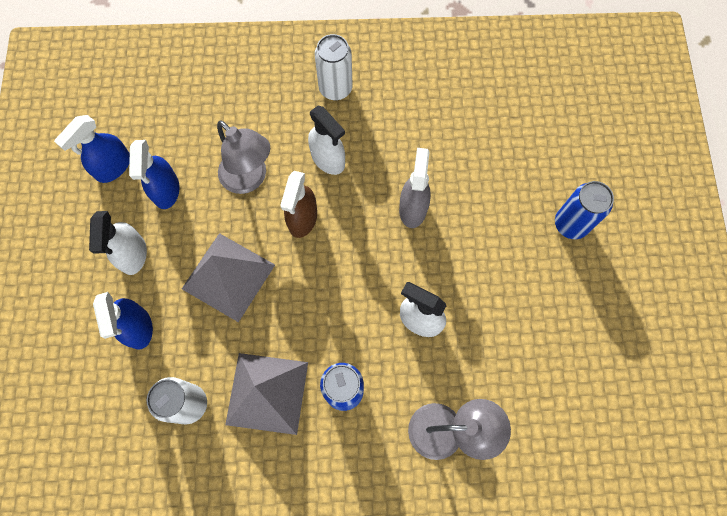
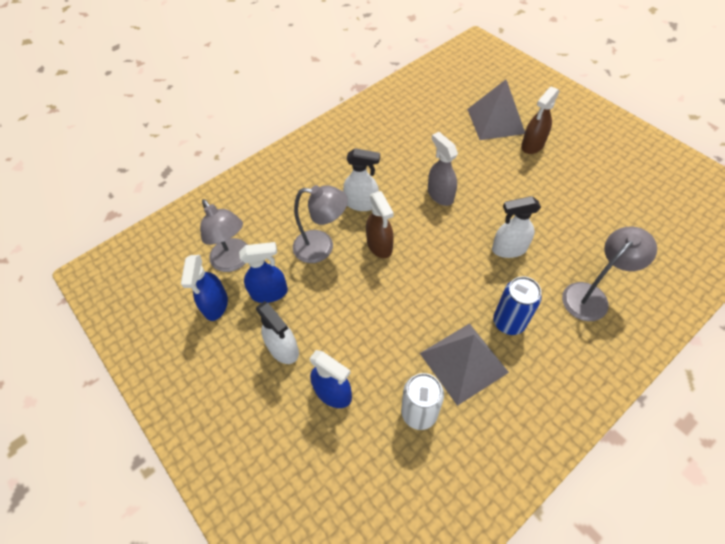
camera: 35 degrees left, 15 degrees down
blue spray bottle [129,140,179,209] -> blue spray bottle turned 60 degrees counterclockwise [239,242,288,303]
grey pyramid [182,233,275,322] -> grey pyramid moved to [467,80,525,140]
white can [315,34,353,100] -> none
blue can [555,181,614,239] -> brown spray bottle [521,86,560,154]
none -> grey lamp [200,199,248,272]

